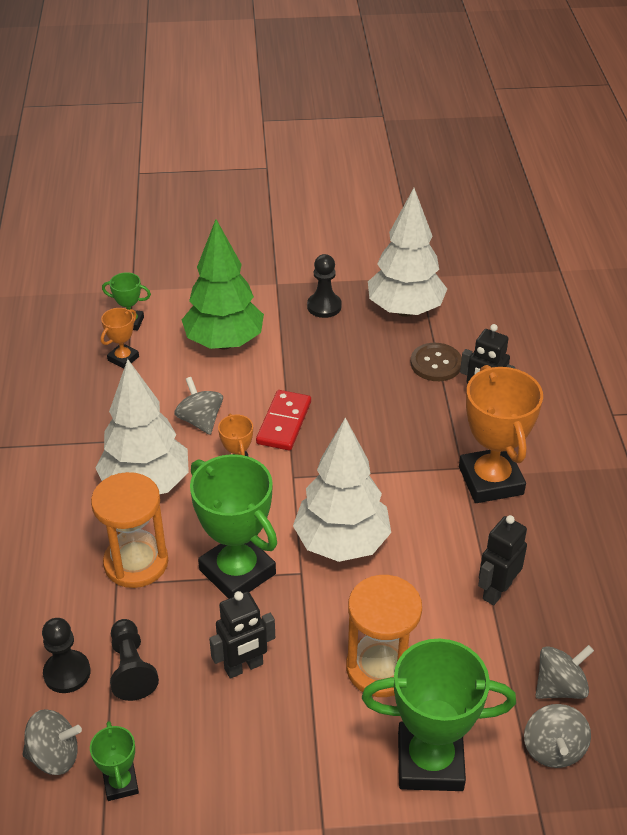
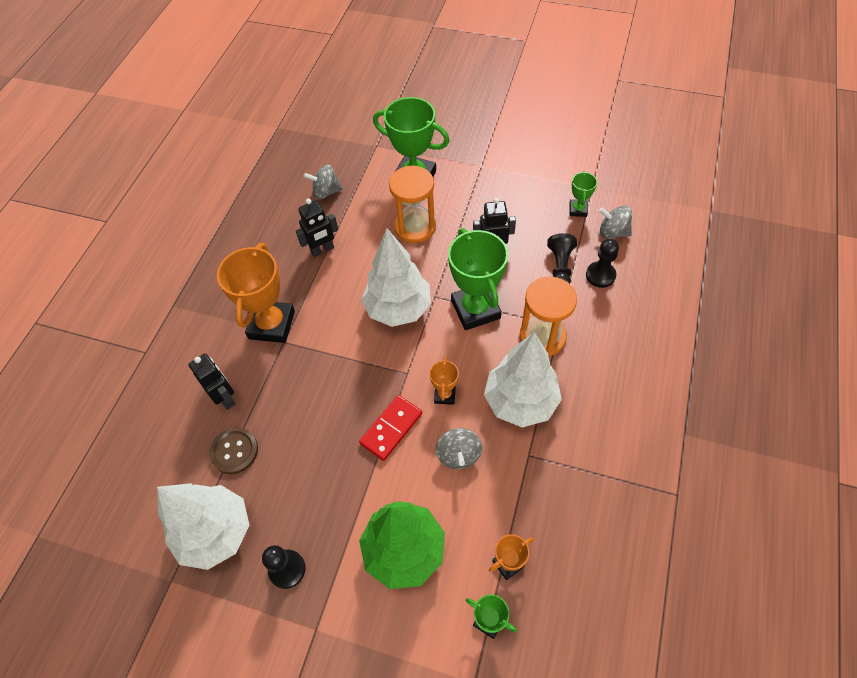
camera: 155 degrees left, 15 degrees up
grey spinning top [524,704,591,768] -> none

